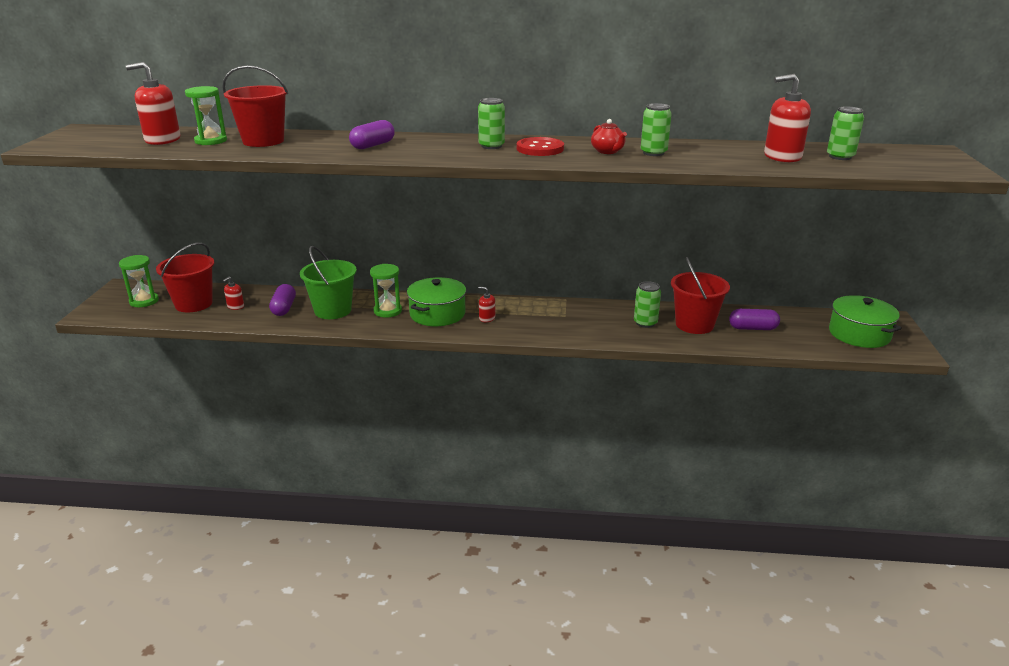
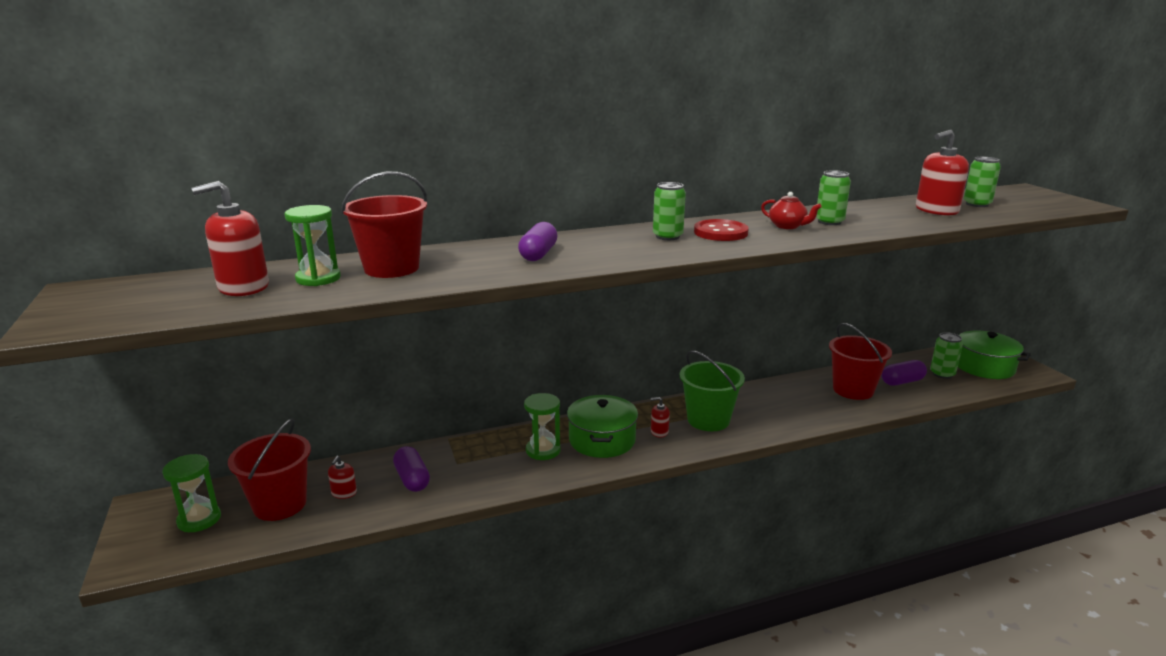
camera: 25 degrees left, 5 degrees down
green bucket [300,246,357,319] -> green bucket moved to [680,350,745,431]
green can [634,281,661,328] -> green can moved to [930,332,963,379]

